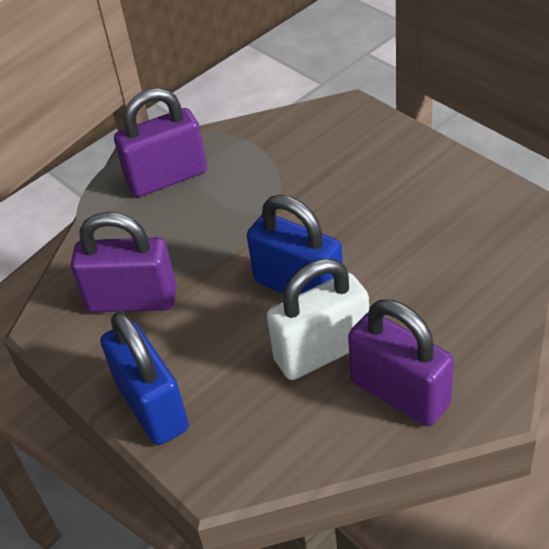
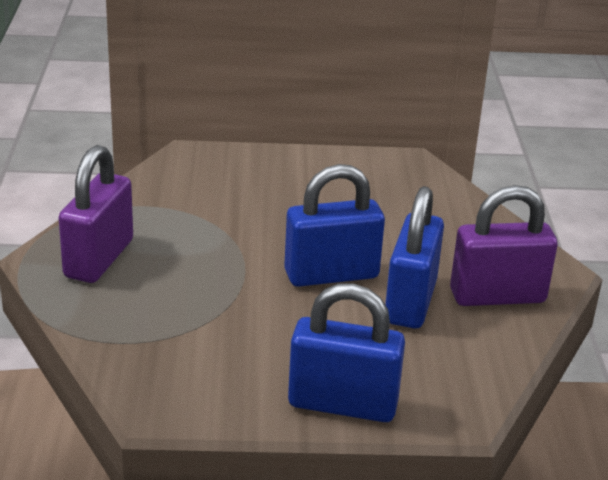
camera: 55 degrees left, 15 degrees down
purple padlock [71,212,177,313] -> none
white padlock [267,258,369,380] -> blue padlock [385,186,444,328]

